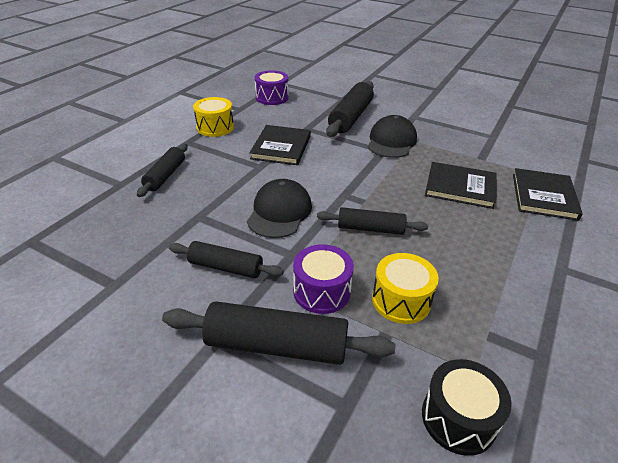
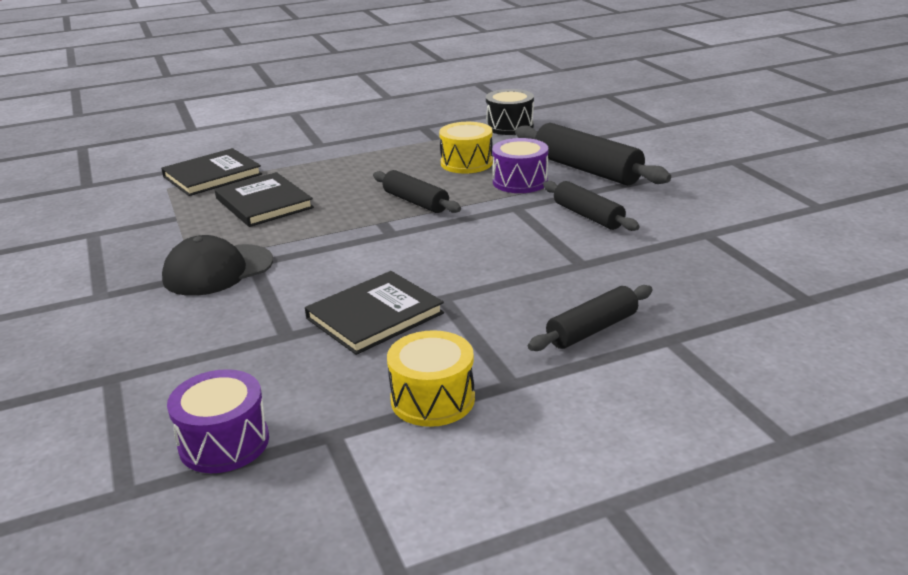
camera: 140 degrees left, 10 degrees down
black cap [247,179,312,238] -> none
black rolling pin [326,81,374,137] -> none

